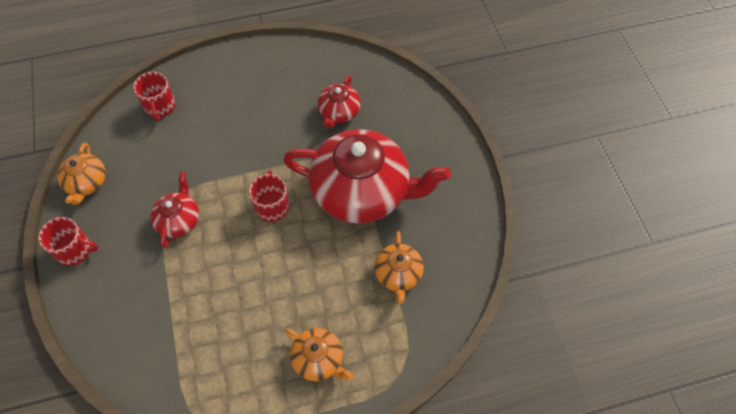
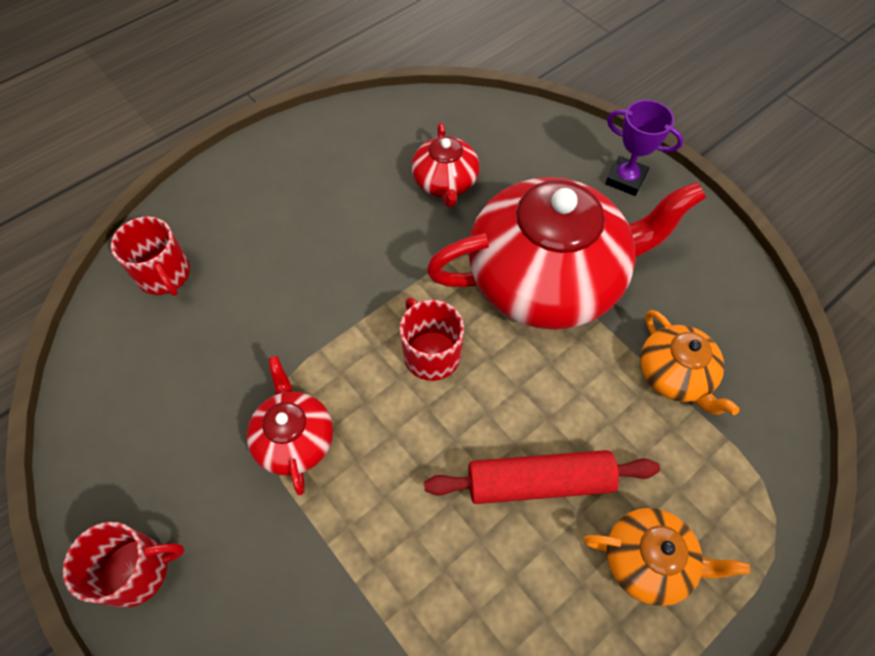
camera: 25 degrees left, 0 degrees up
orange teapot [57,143,106,205] -> none
none -> red rolling pin [424,450,660,504]
none -> purple trophy [605,100,683,196]

